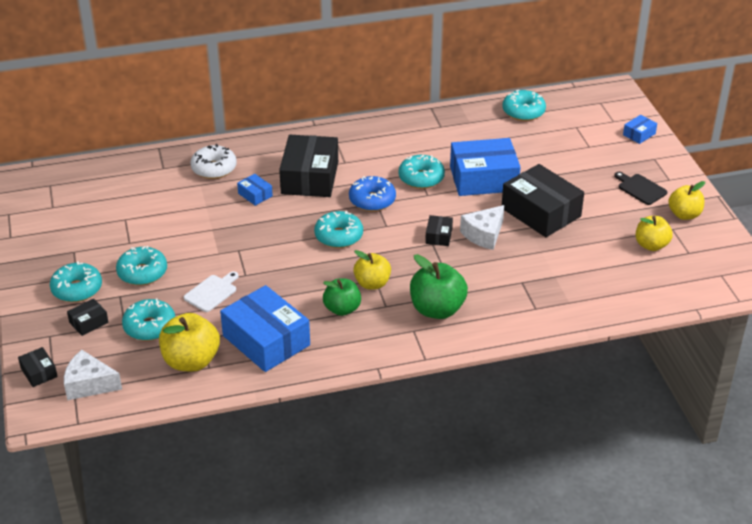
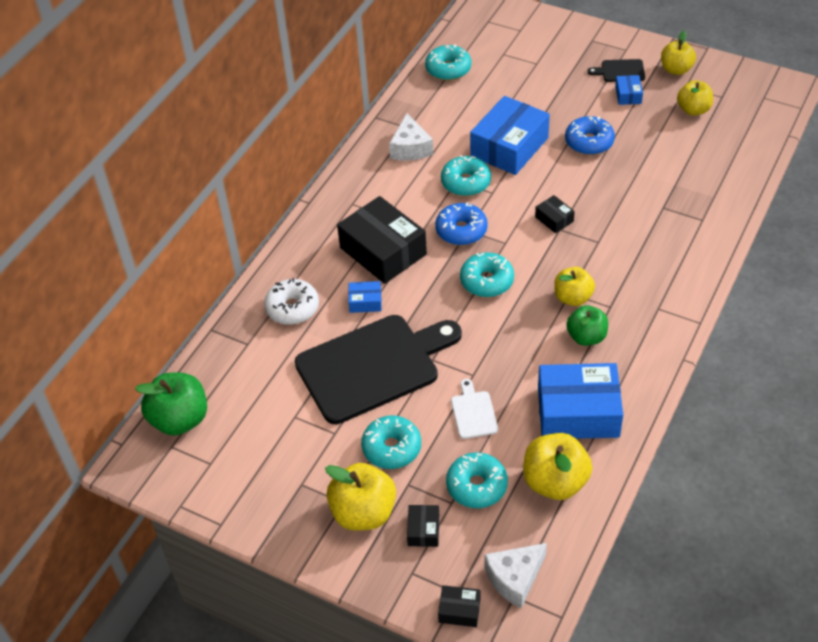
camera: 45 degrees left, 10 degrees up
turquoise donut [50,261,102,302] -> yellow apple [325,463,396,531]
green apple [410,254,468,319] -> green apple moved to [135,373,207,436]
white cheese [460,205,504,250] -> white cheese moved to [389,113,433,161]
black box [502,164,584,237] -> blue donut [565,116,615,155]
blue box [623,115,657,144] -> blue box moved to [615,75,643,105]
none -> black cutting board [295,315,462,424]

